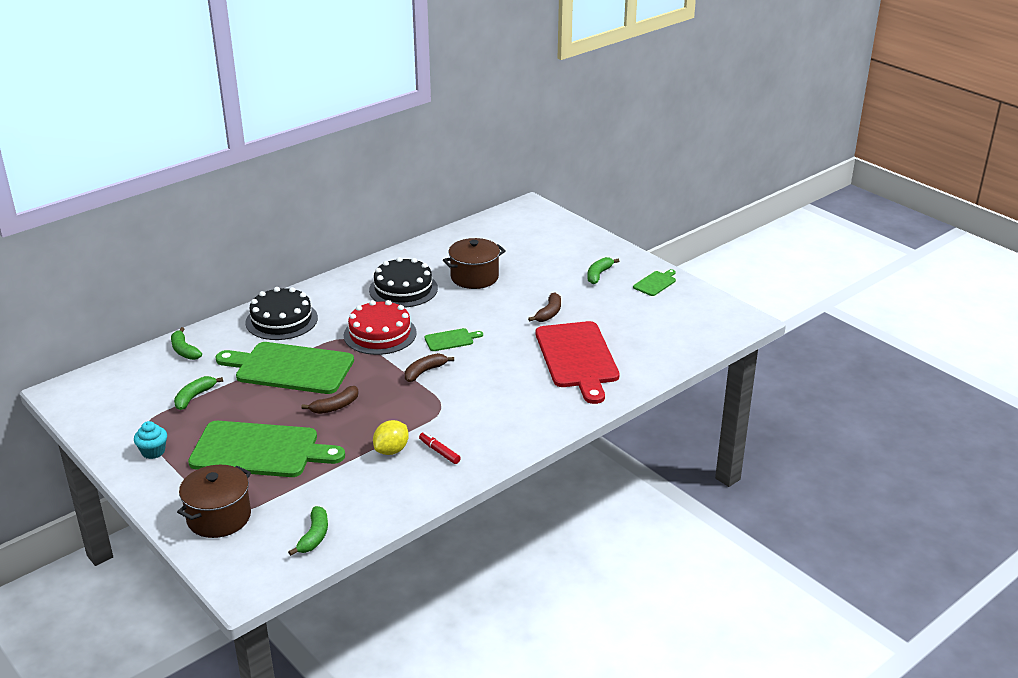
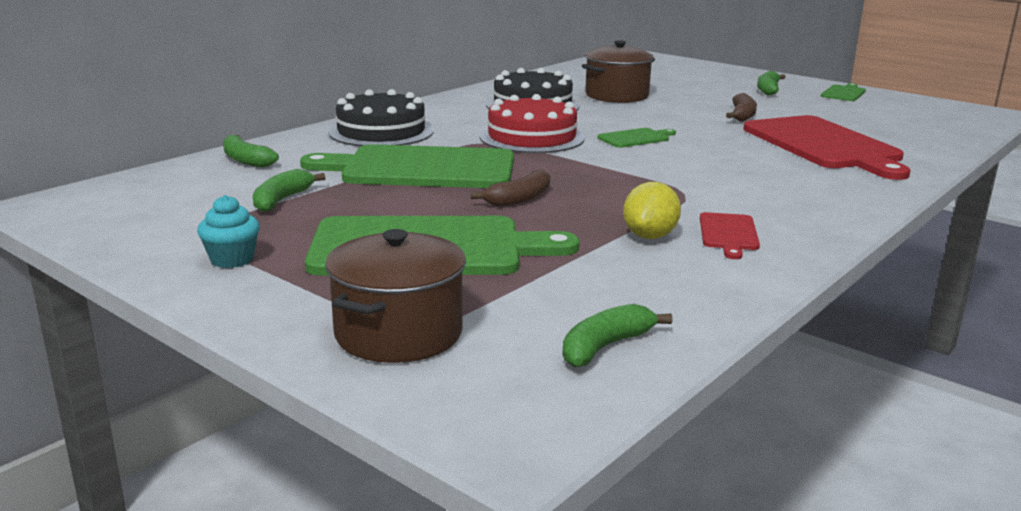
camera: 10 degrees left, 10 degrees down
green banana [288,506,328,556] -> green banana turned 135 degrees counterclockwise [563,304,672,367]
brown banana [405,353,454,382] -> none
red marker [419,432,461,464] -> red cutting board [700,212,760,259]

